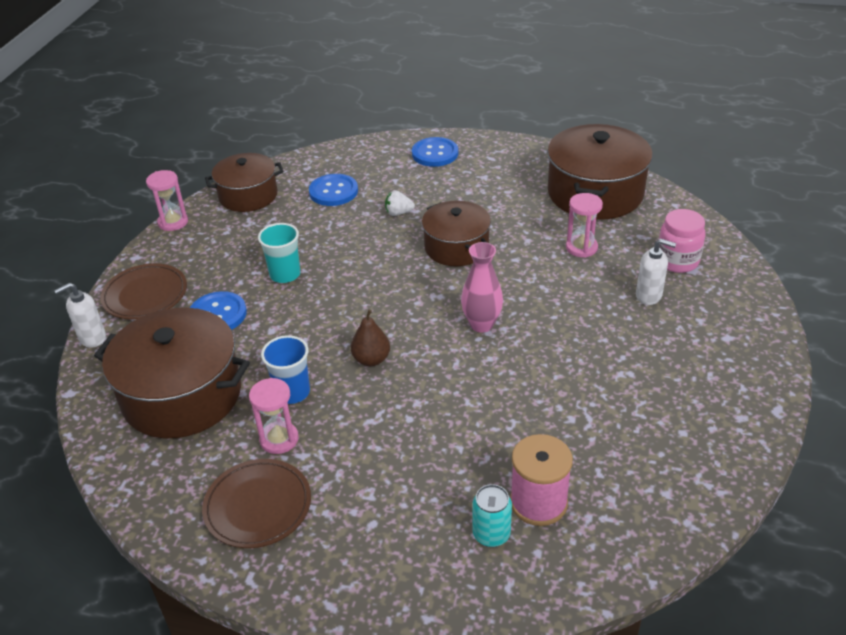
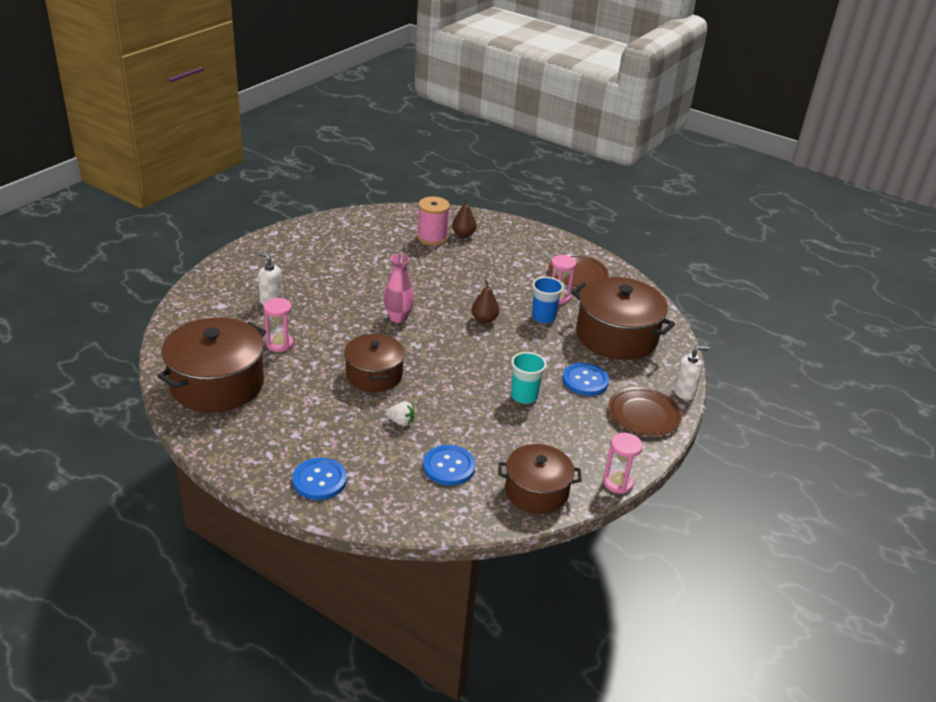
camera: 165 degrees left, 5 degrees down
turquoise can [473,484,512,547] -> brown pear [452,198,477,238]
pink jar [659,209,706,273] -> none

